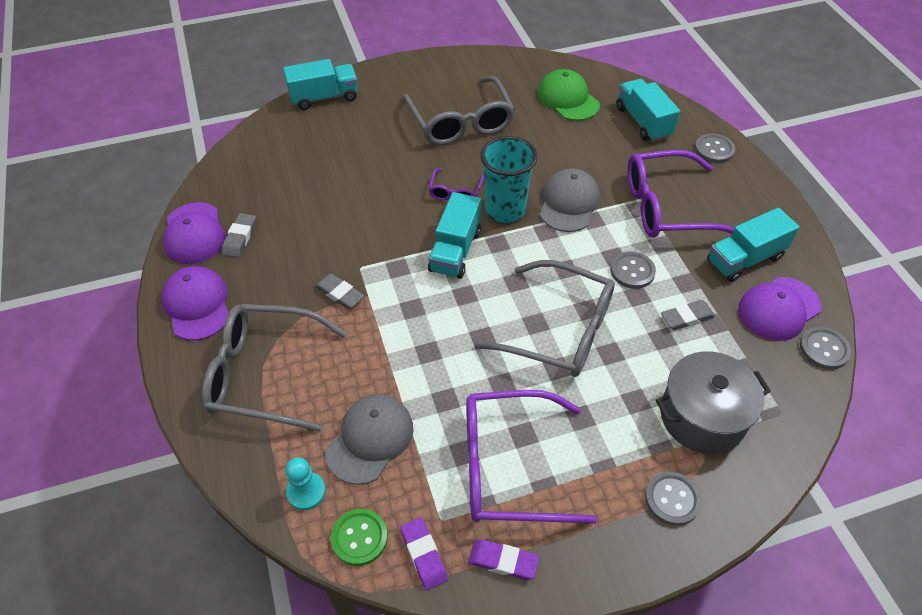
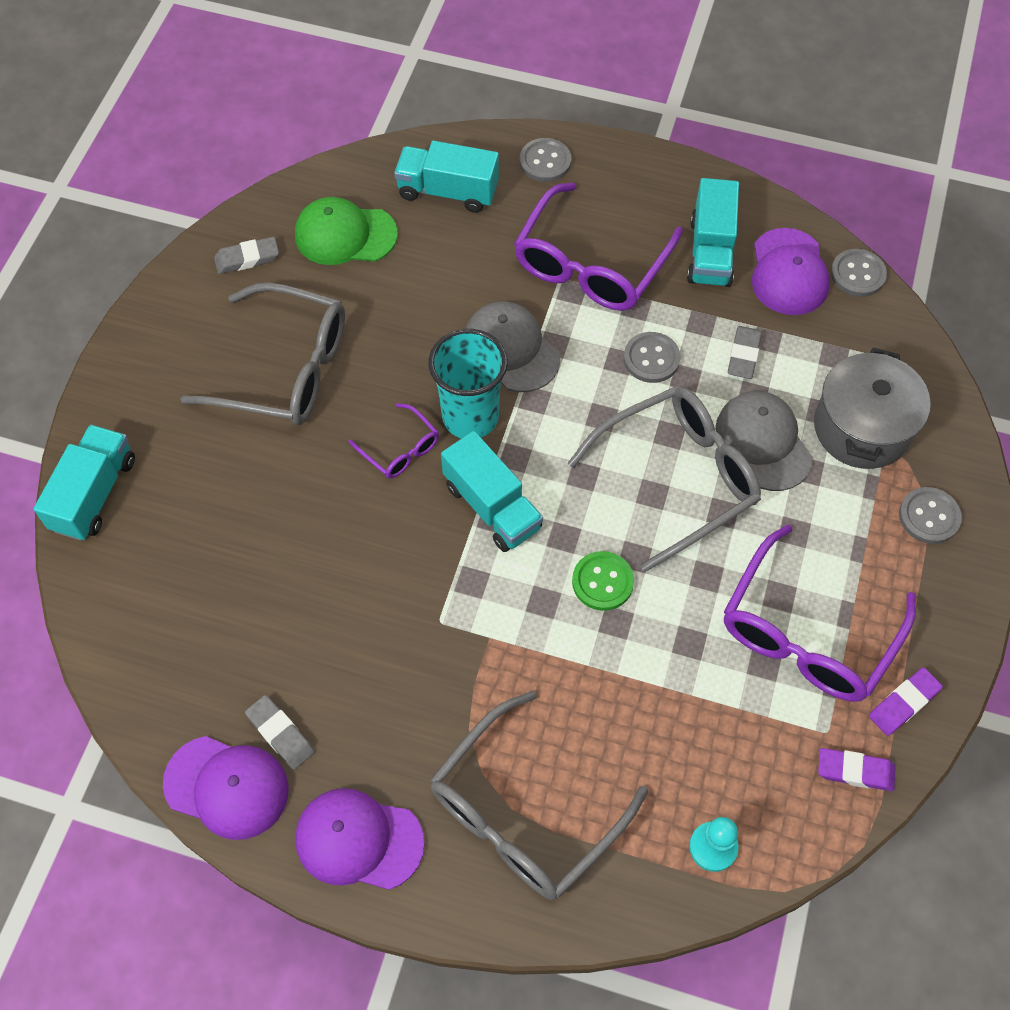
camera: 55 degrees left, 10 degrees up
grey eraser [315,273,364,309] -> grey eraser moved to [214,237,279,274]
grey cap [325,394,414,485] -> grey cap moved to [715,391,813,491]
green button [331,509,388,566] -> green button moved to [572,551,634,611]

